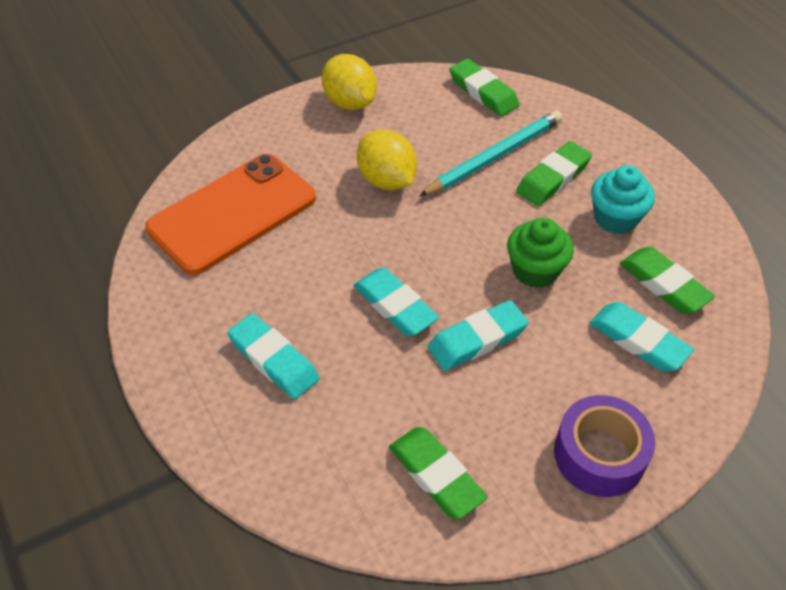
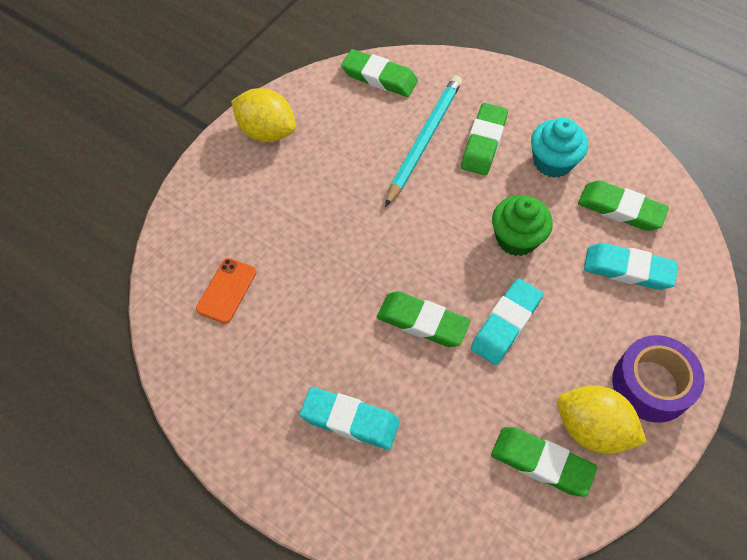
camera: 25 degrees left, 10 degrees up
orange phone [145,154,316,275] -> orange phone [196,258,257,324], size x0.43
turquoise eraser [353,268,439,336] -> green eraser [377,291,471,347]
yellow lemon [357,130,417,190] -> yellow lemon moved to [557,386,647,454]

